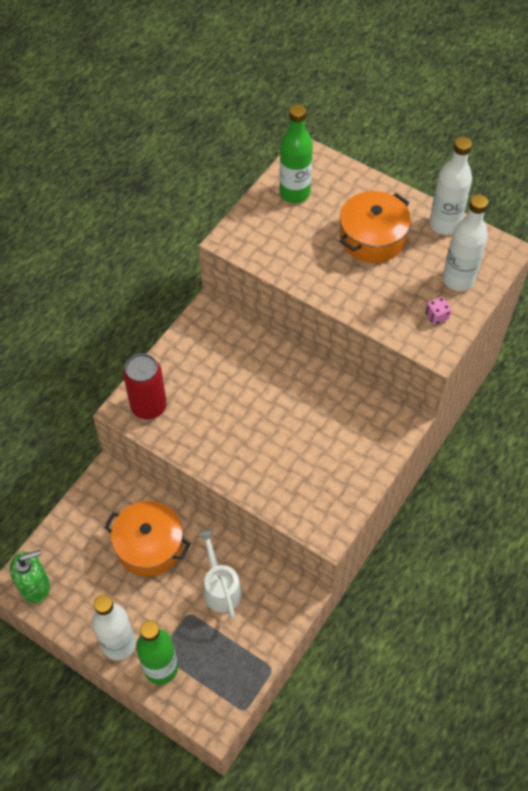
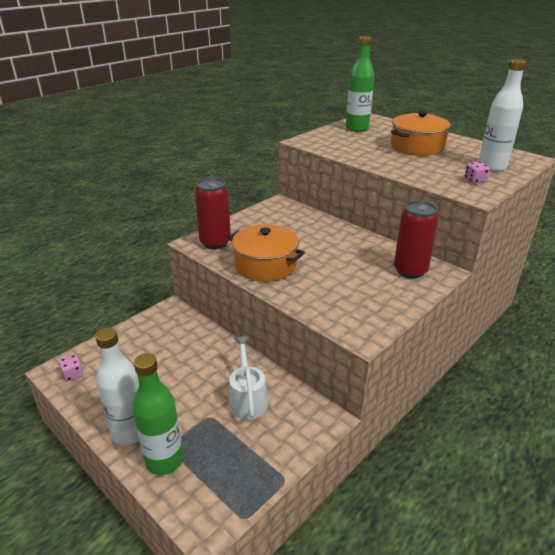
camera: 10 degrees right, 25 degrees down
green soap dispenser [10,550,50,603] -> pink dice [59,354,83,381]
orange pot [104,501,191,576] -> orange pot moved to [228,224,305,282]
white bottle [429,137,472,235] -> none
none -> red can [394,201,439,278]

